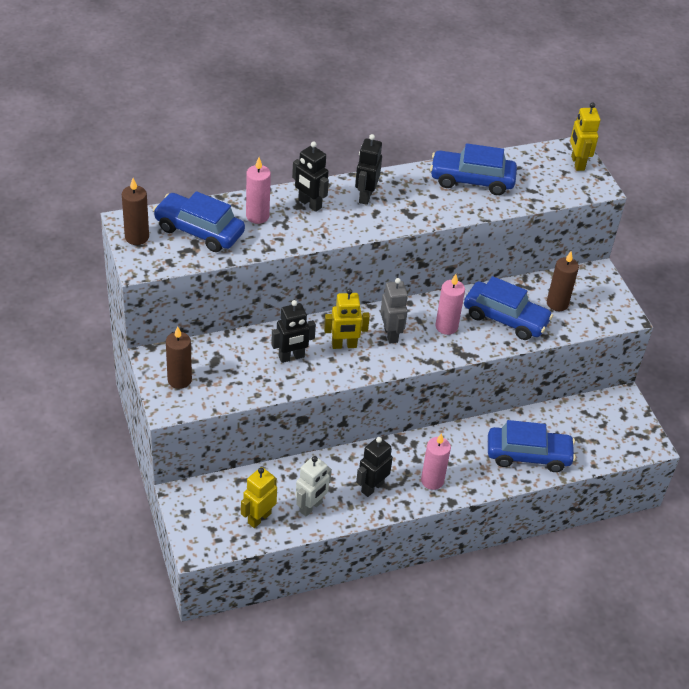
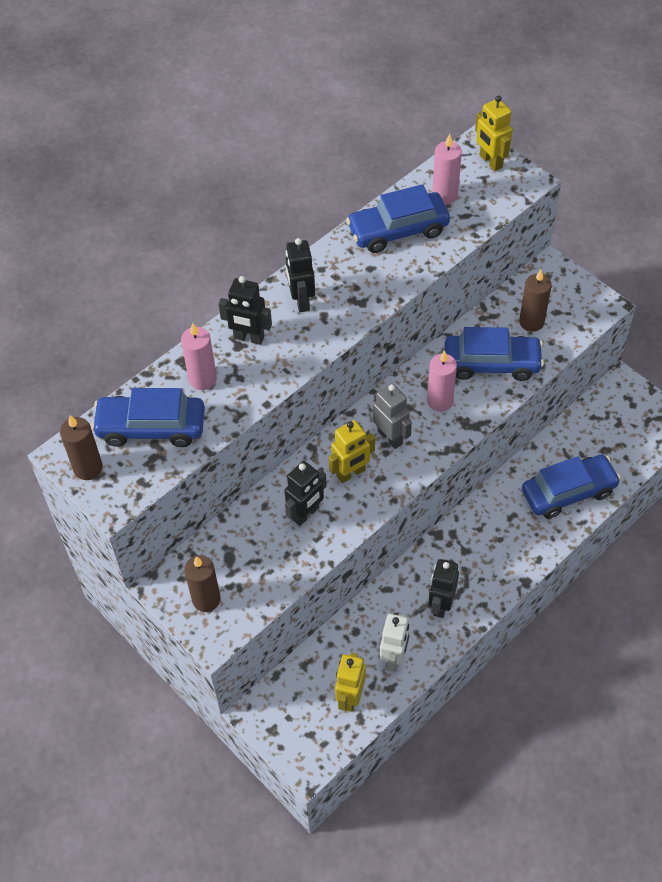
camera: 20 degrees left, 10 degrees up
pink candle [421,433,451,490] -> pink candle moved to [432,134,462,205]

